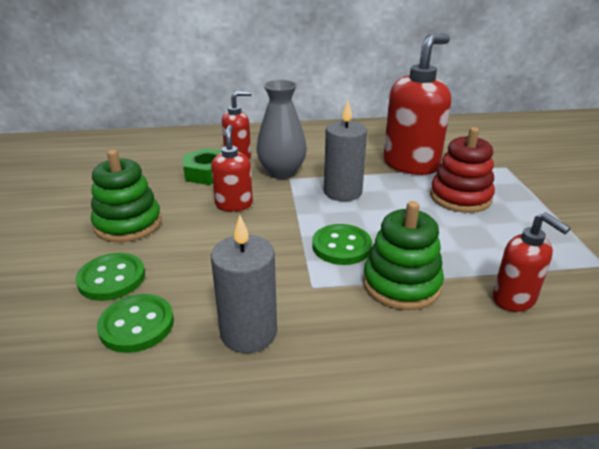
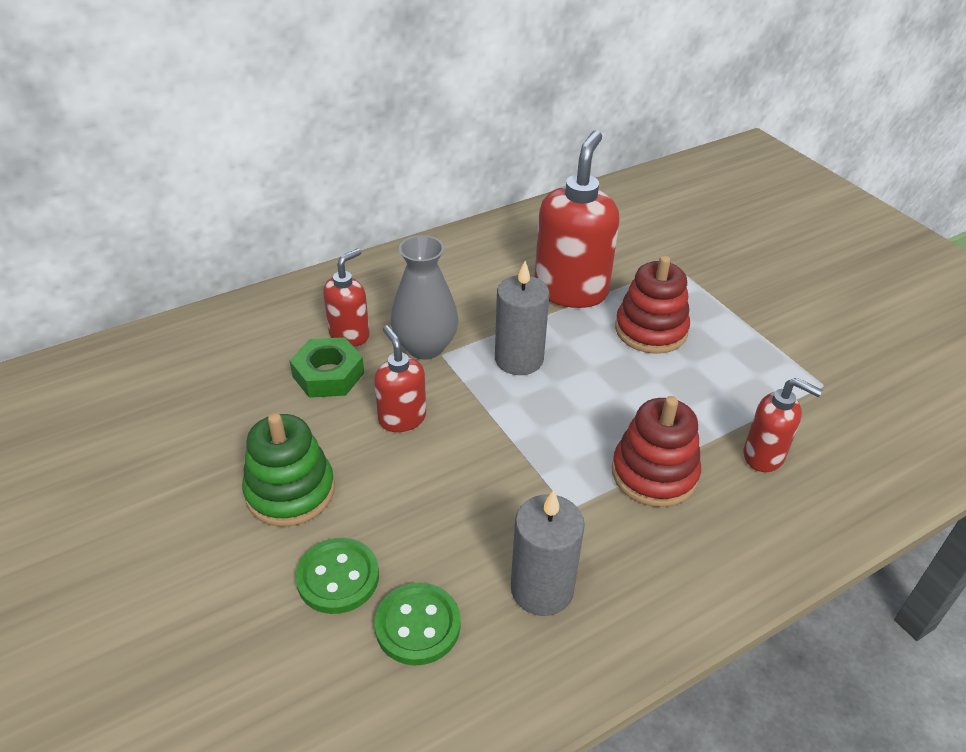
camera: 25 degrees left, 10 degrees up
green button [312,224,372,265] -> none
green stacking toy [363,201,444,310] -> red stacking toy [612,396,701,507]

